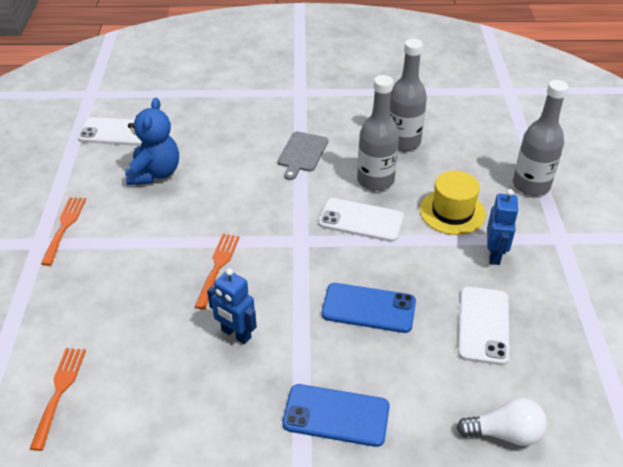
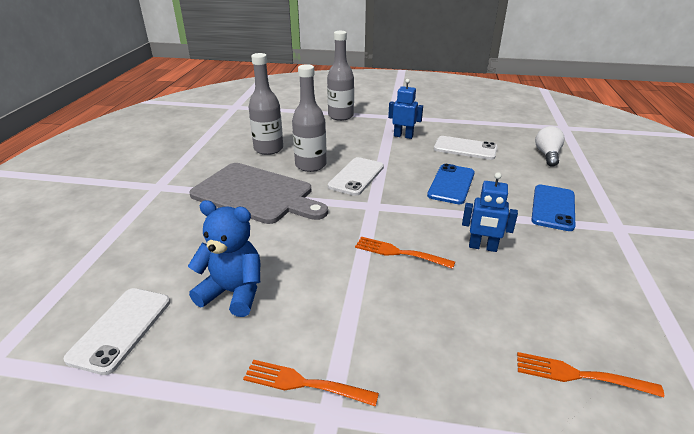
camera: 80 degrees left, 10 degrees down
blue robot [207,268,257,344] -> blue robot turned 60 degrees clockwise [462,172,518,252]
grey cutting board [278,132,328,180] -> grey cutting board [189,163,328,224], size x2.00
yellow hat [420,171,486,235] -> none

